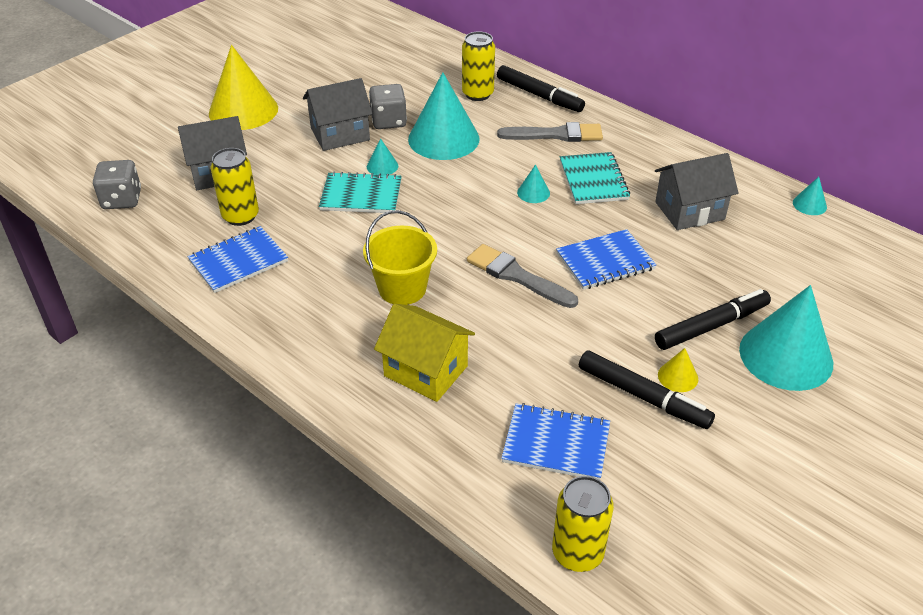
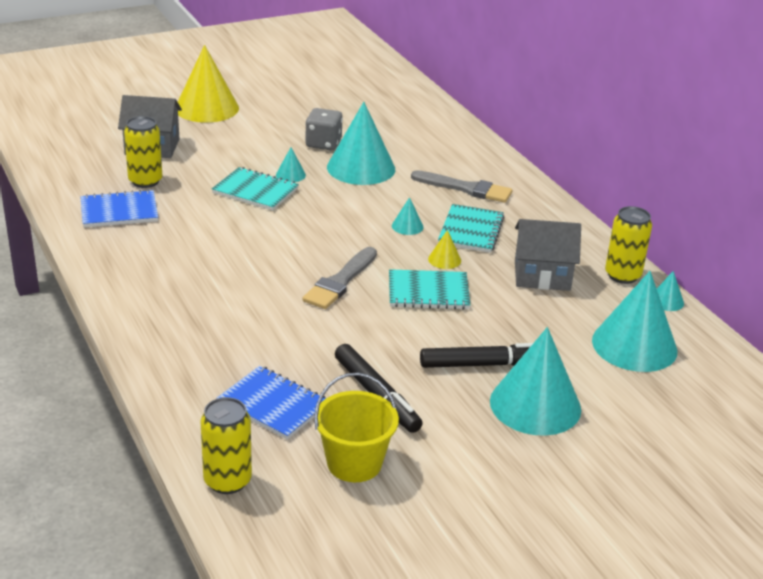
camera: 20 degrees right, 10 degrees down
grey dice [93,160,141,209] -> none
grey house [303,78,372,151] -> none
yellow bucket [363,210,437,305] -> yellow bucket moved to [314,373,399,482]
yellow house [374,304,475,402] -> none
yellow can [462,31,495,101] -> yellow can moved to [605,206,652,284]
grey brush [467,244,578,308] -> grey brush turned 120 degrees counterclockwise [302,247,377,309]
black marker [497,65,585,112] -> none
blue notebook [556,229,656,290] -> turquoise notebook [389,269,470,310]
yellow cone [658,348,698,392] -> yellow cone moved to [428,230,461,269]
none -> turquoise cone [592,271,677,372]

